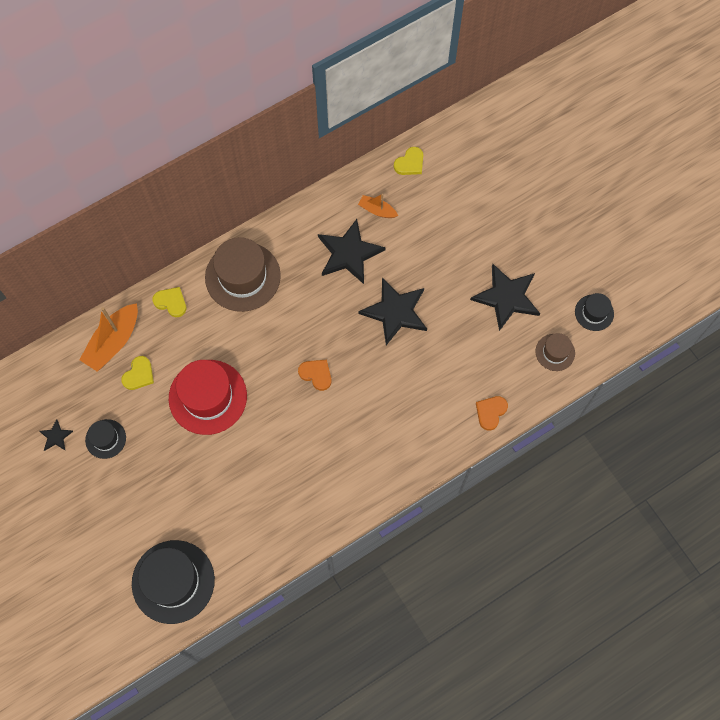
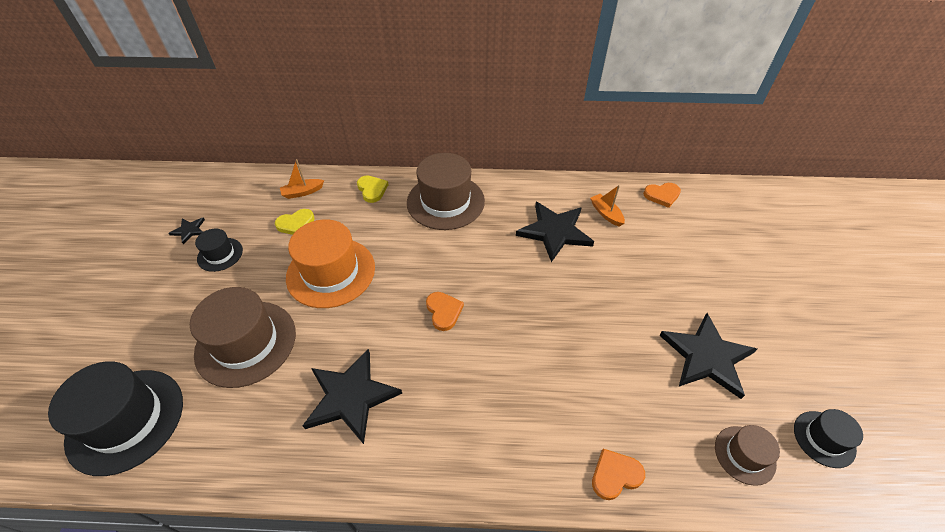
camera: 35 degrees right, 20 degrees down
orange boat [79,303,138,372] -> orange boat [280,159,324,199], size x0.55
red hat [169,360,247,435] -> orange hat [286,219,375,308]
black star [358,278,427,345] -> black star moved to [303,349,402,444]
yellow heart [394,147,423,175] -> orange heart [643,183,681,208]
none -> brown hat [190,287,296,388]

